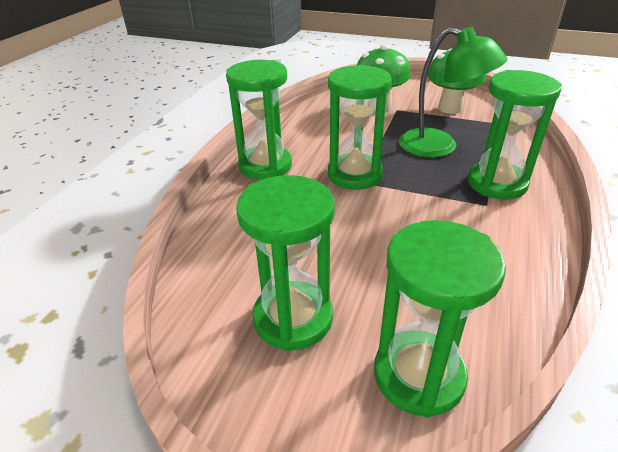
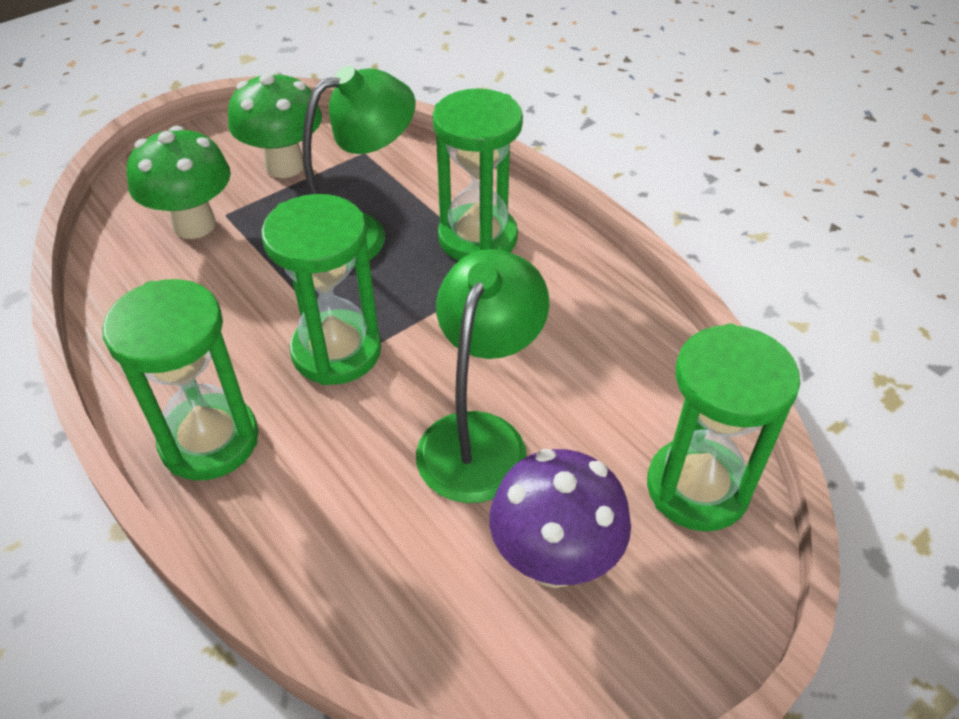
camera: 60 degrees left, 10 degrees up
green hourglass [236,175,335,351] -> purple mushroom [489,449,631,588]
none -> green lamp [416,249,549,503]

